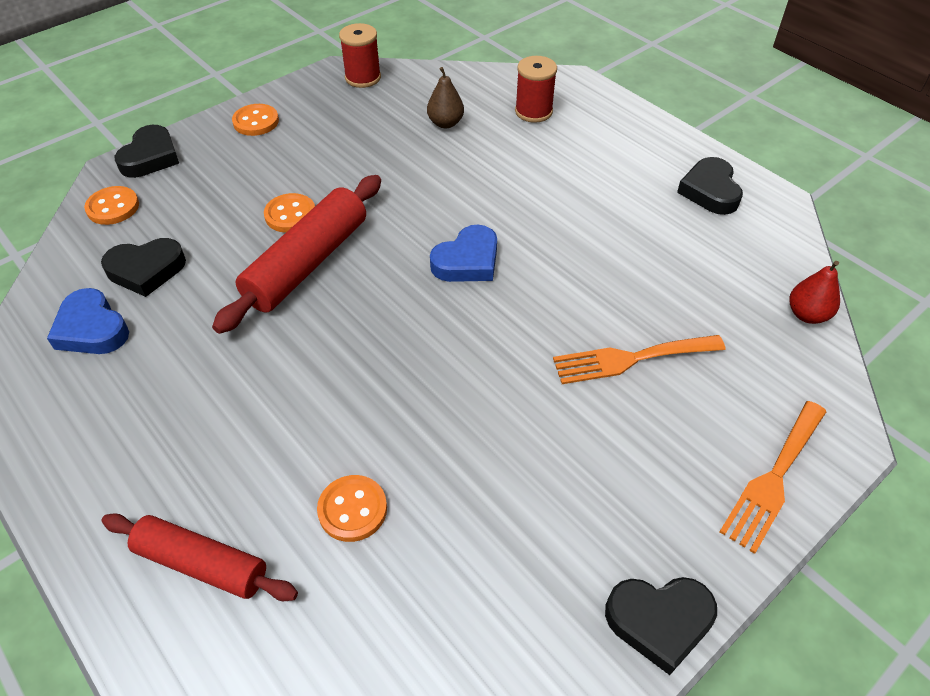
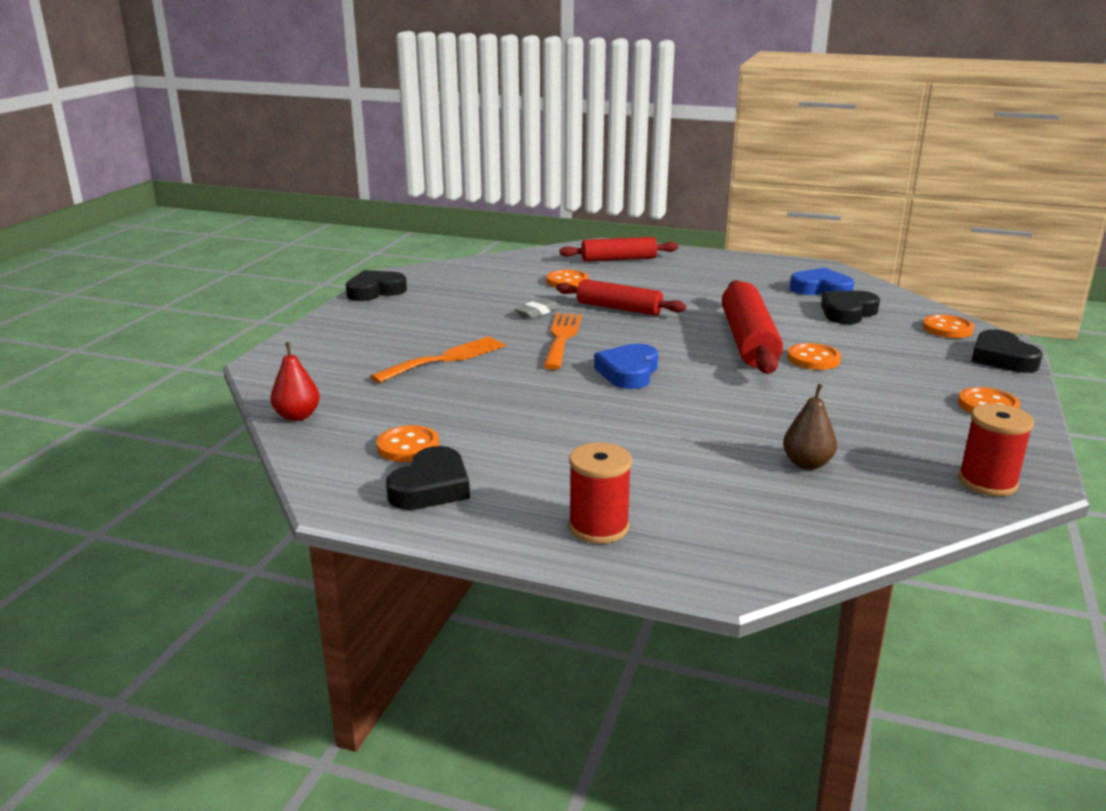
camera: 150 degrees right, 25 degrees down
red spool [515,56,557,123] -> red spool moved to [569,442,632,544]
black heart [677,157,743,215] -> black heart turned 60 degrees clockwise [386,446,470,510]
orange fork [720,401,827,554] -> orange fork moved to [543,313,582,370]
none -> orange button [377,425,439,462]
none -> grey eraser [515,298,560,319]
none -> red rolling pin [556,279,686,316]

